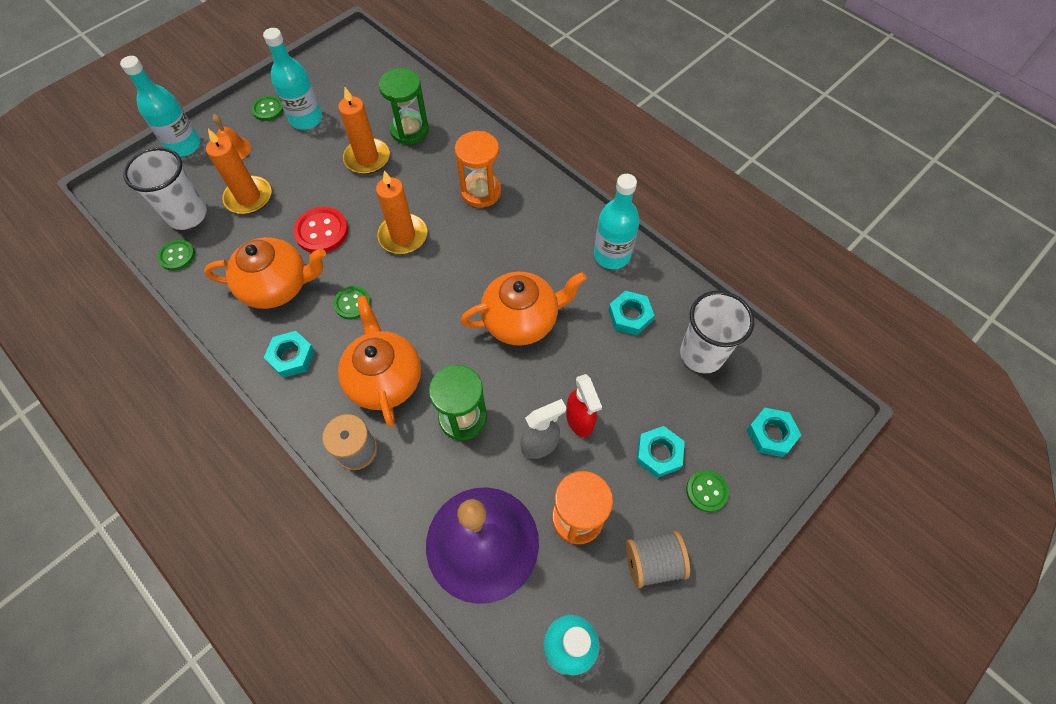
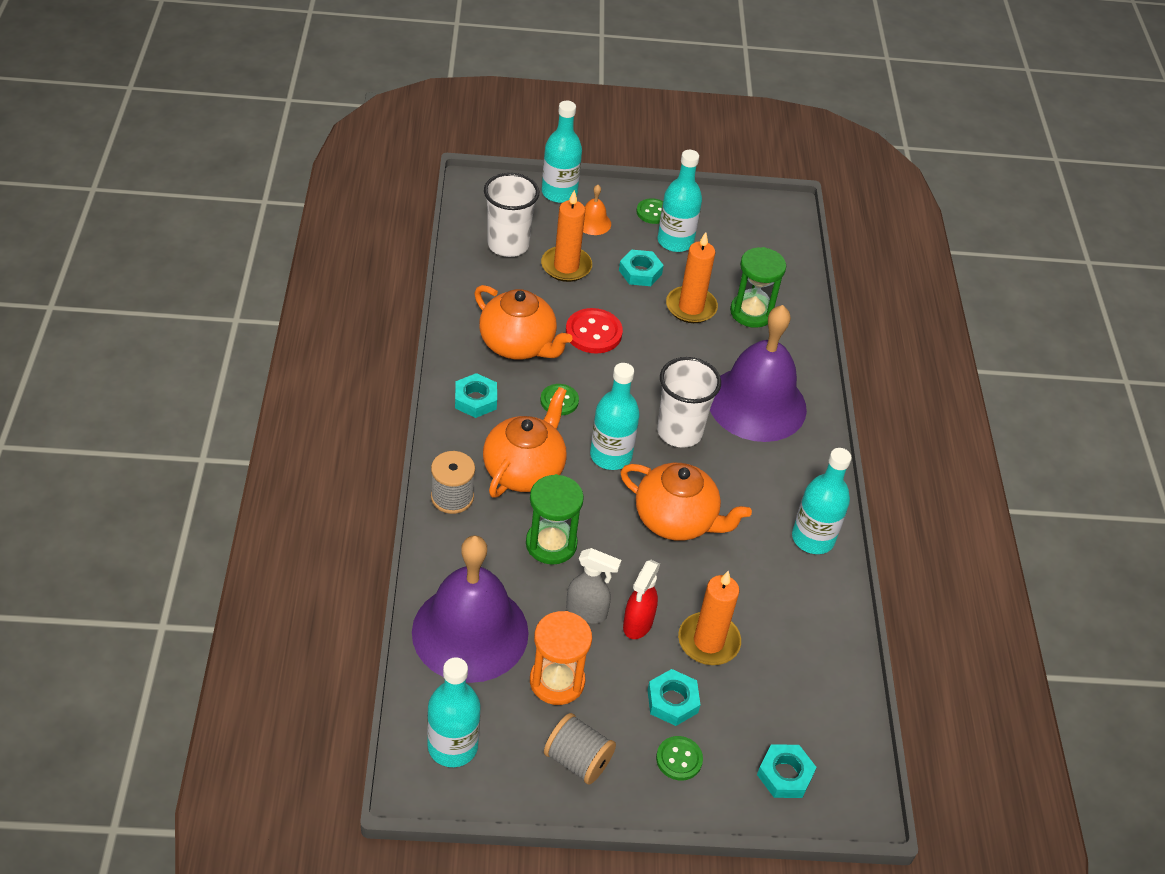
camera: 40 degrees right, 15 degrees down
green button [157,239,195,271] -> none
orange candle [376,170,427,254] -> orange candle moved to [678,571,741,665]
orange hourglass [455,131,501,208] -> purple bell [710,305,807,442]
turquoise nut [608,291,654,335] -> turquoise nut moved to [619,250,664,286]
white cup [680,291,754,373] -> white cup moved to [657,357,721,448]
none -> turquoise bottle [590,363,640,470]

